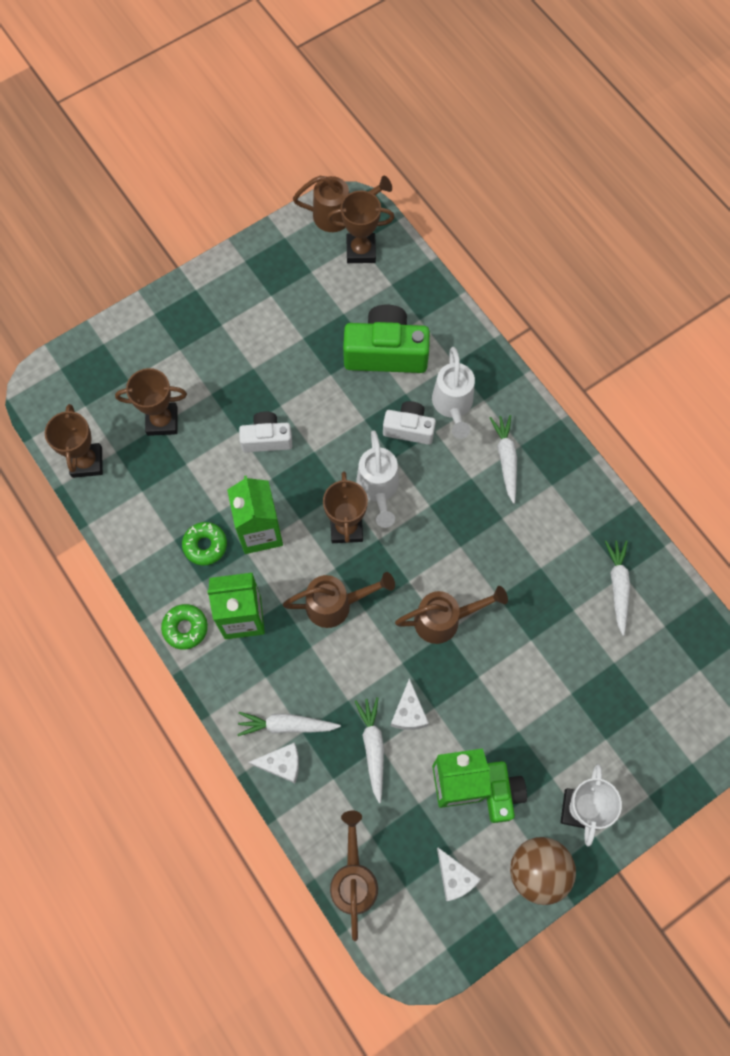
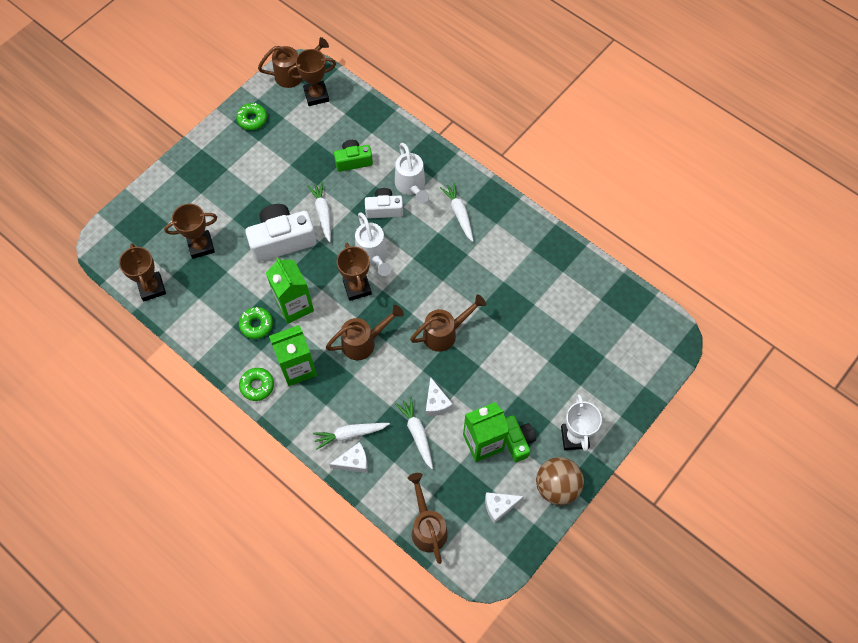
camera: 15 degrees left, 5 degrees down
white camera [239,411,292,452] -> white camera [245,204,316,262], size x1.69
green camera [343,305,430,373] -> green camera [334,140,373,172], size x0.59
white cheese [437,848,481,901] -> white cheese turned 120 degrees clockwise [485,492,524,523]
white carrot [605,540,630,636] -> white carrot moved to [307,182,331,242]
none -> green donut [236,103,267,130]

